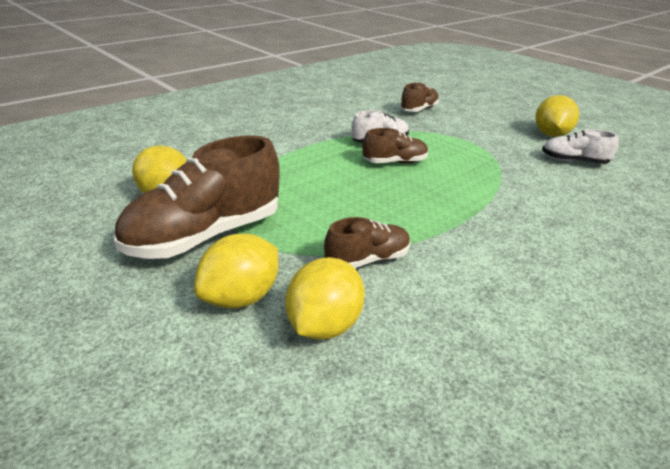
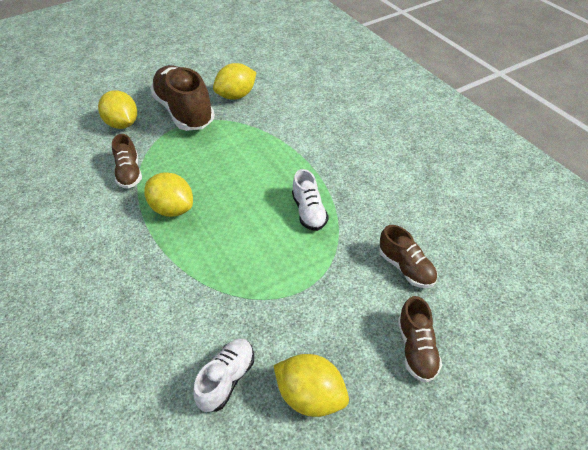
camera: 105 degrees right, 15 degrees up
yellow lemon [285,257,365,340] -> yellow lemon moved to [144,172,193,217]
brown shoe [363,128,428,163] -> brown shoe moved to [398,296,442,382]

